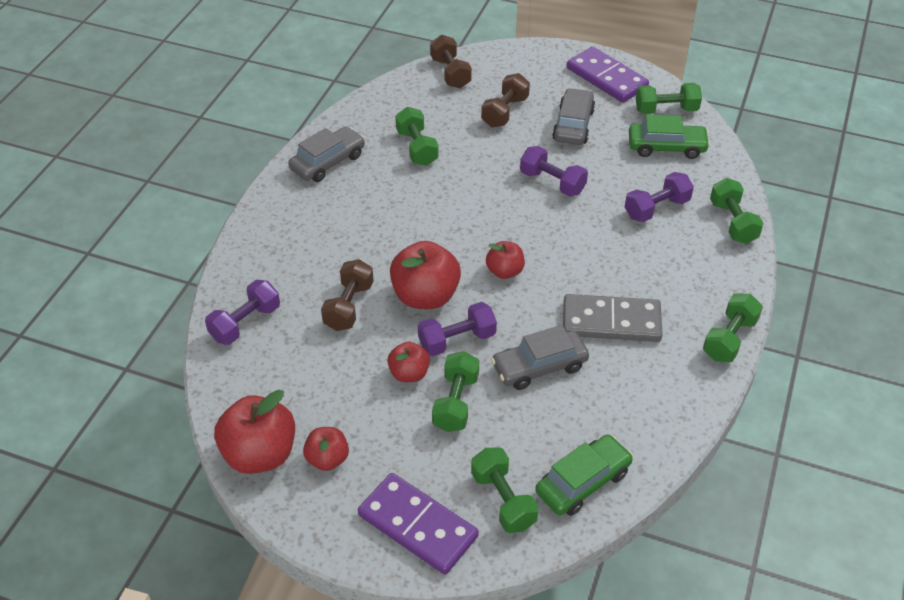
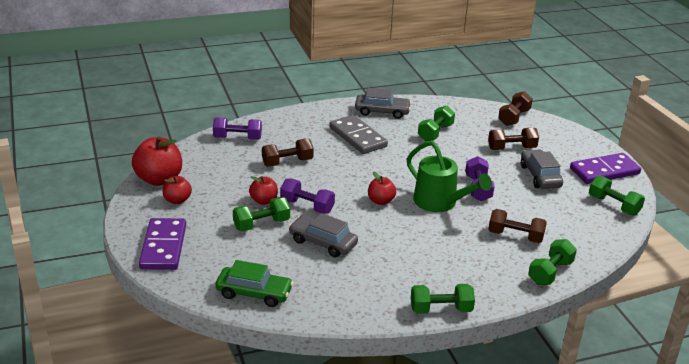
camera: 50 degrees right, 15 degrees down
red apple [390,241,461,309] -> none
green dumbbell [471,447,539,533] -> none
grey car [552,88,595,145] -> grey car turned 75 degrees counterclockwise [521,149,563,189]
grey domino [563,294,663,342] -> grey domino moved to [329,115,388,154]
purple domino [567,47,649,103] -> purple domino turned 60 degrees clockwise [570,153,641,184]
purple dumbbell [625,172,694,222] -> brown dumbbell [488,209,547,243]
green car [629,115,710,159] -> none
none -> green watering can [407,141,492,212]

